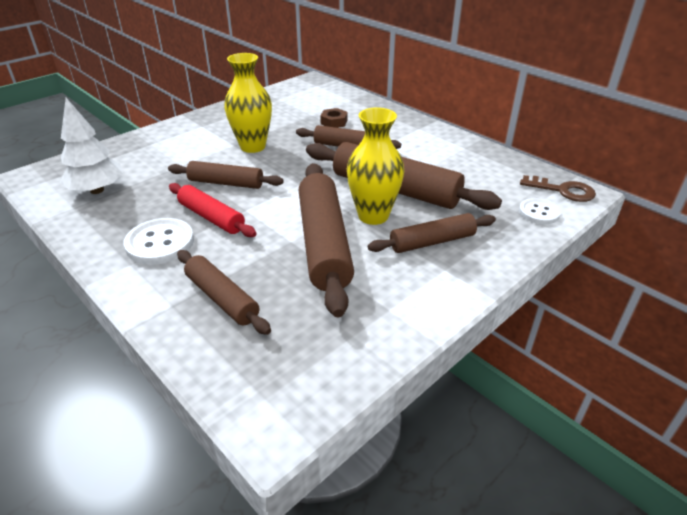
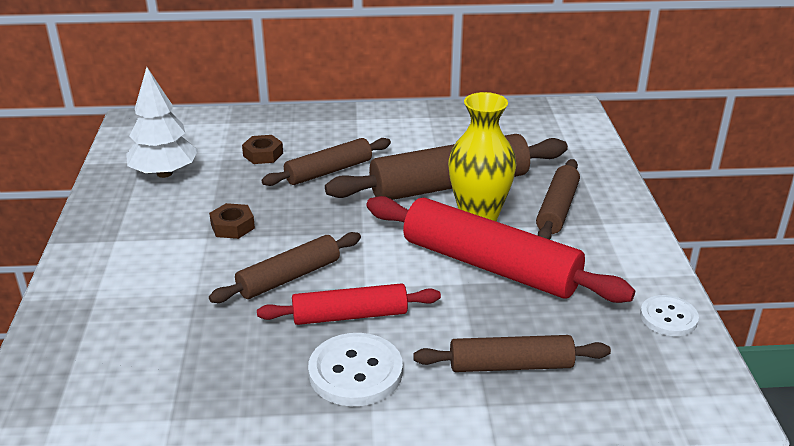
camera: 50 degrees left, 5 degrees down
white tree [60,98,123,194] -> white tree moved to [126,67,198,178]
yellow vase [224,53,272,153] -> brown nut [209,203,255,239]
brown rolling pin [299,163,354,317] -> red rolling pin [366,196,635,303]
white button [519,198,561,224] -> white button moved to [640,295,699,336]
brown key [520,175,596,202] -> none

